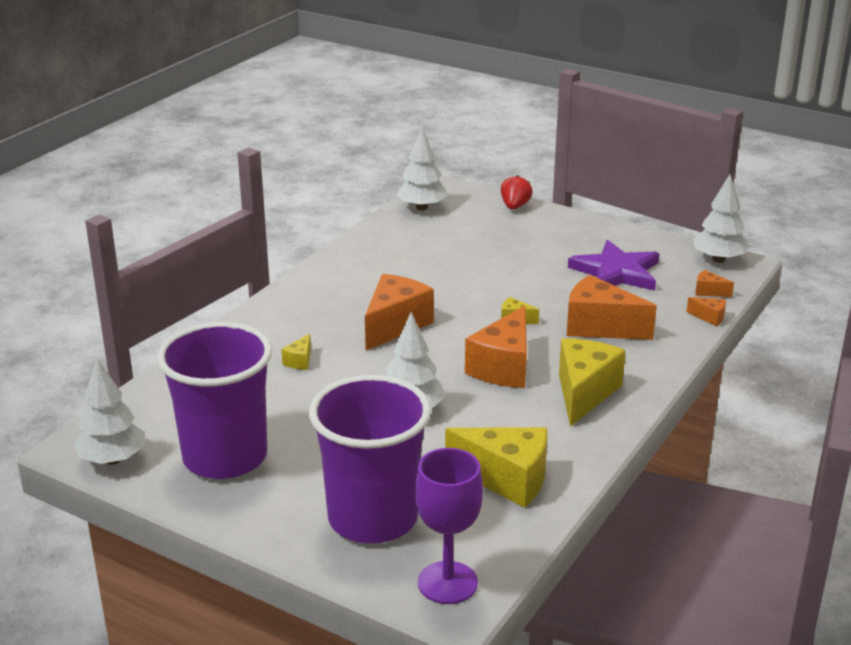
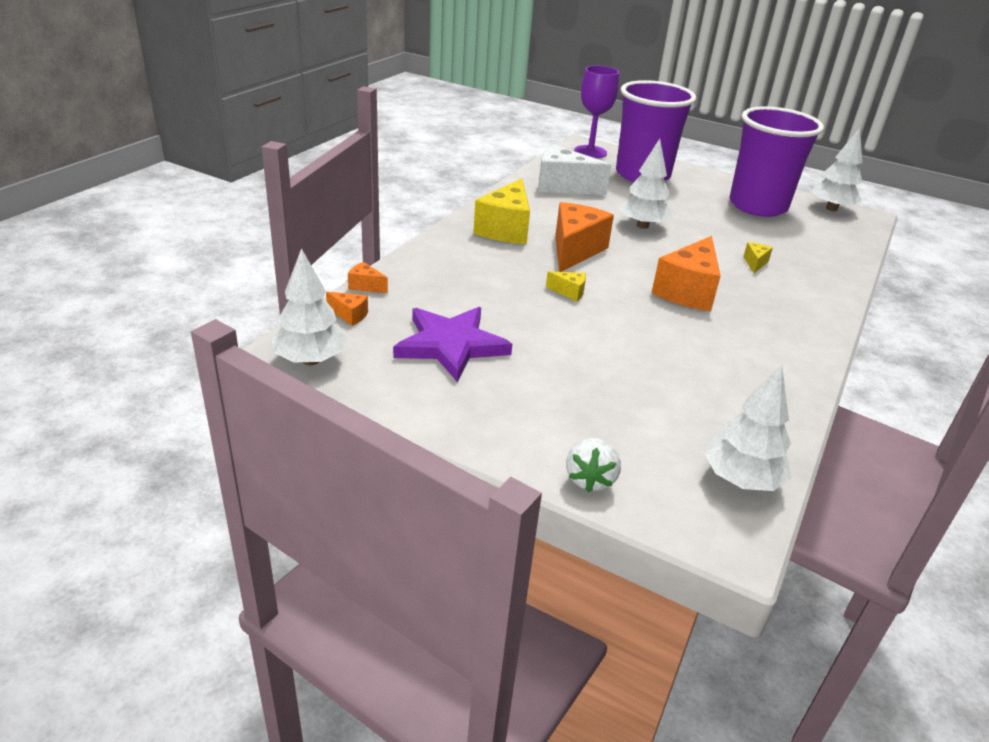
camera: 175 degrees right, 5 degrees up
yellow cheese [445,427,547,508] -> white cheese [538,145,611,195]
red strawberry [501,175,533,210] -> white strawberry [566,438,621,492]
orange cheese [567,275,657,340] -> none

